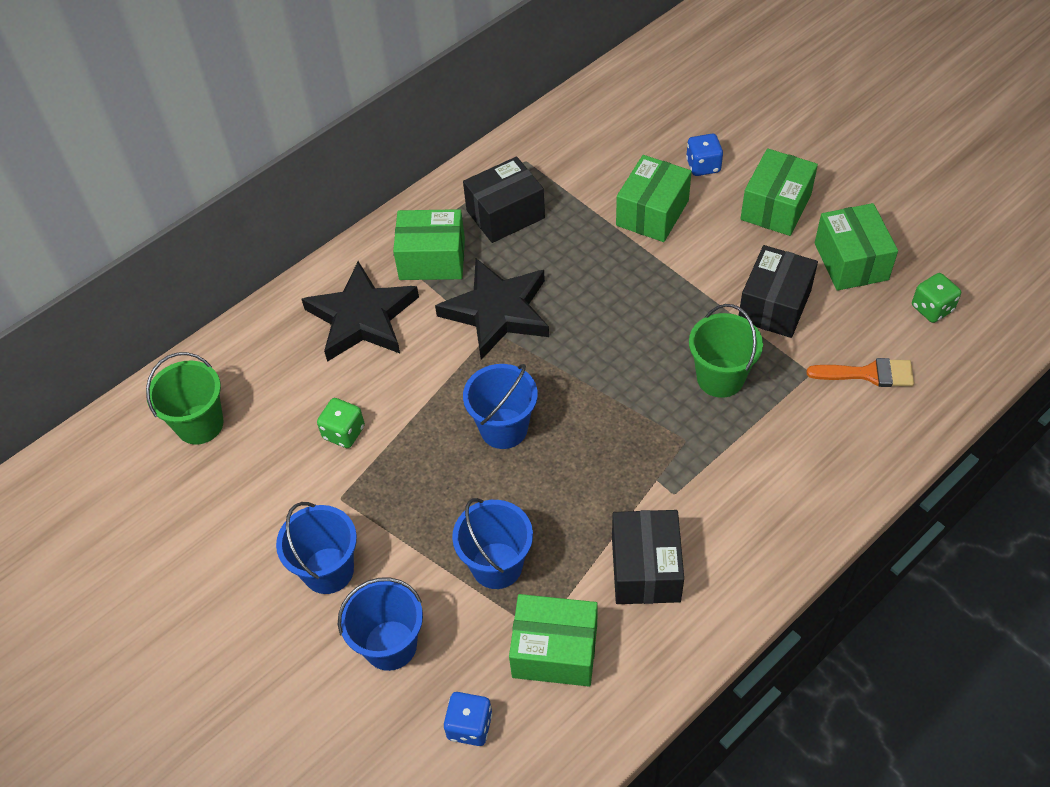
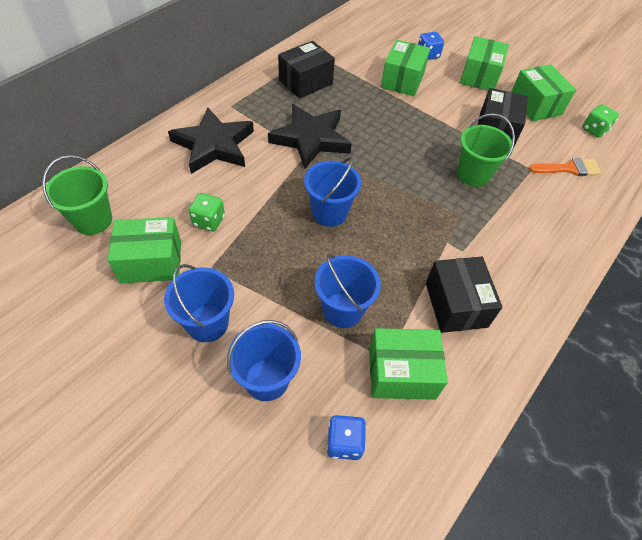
camera: 15 degrees left, 0 degrees up
green box [393,209,465,280] -> green box moved to [108,217,181,283]

